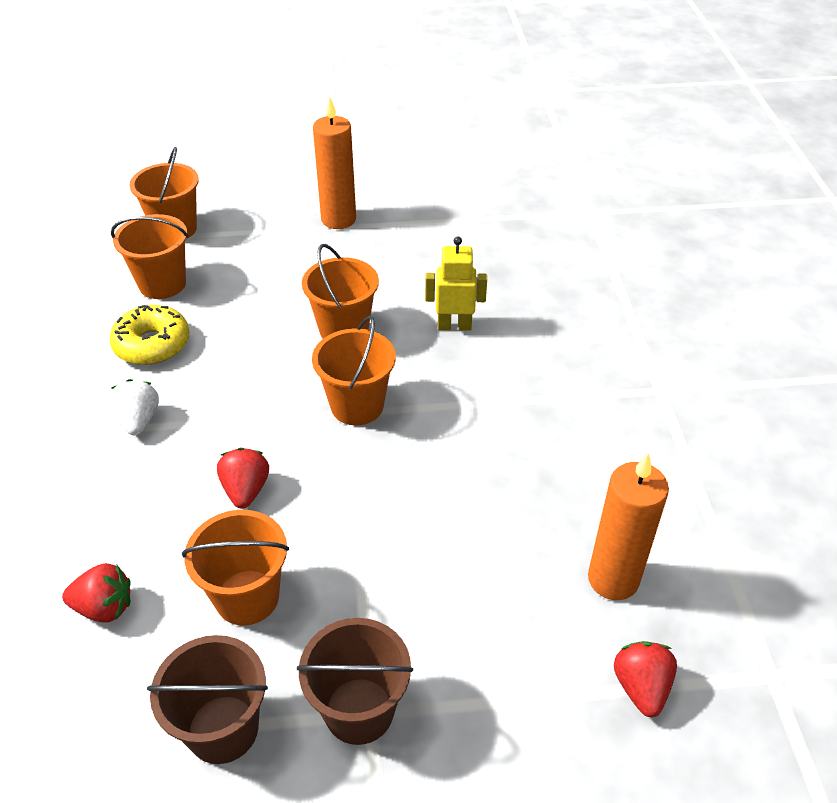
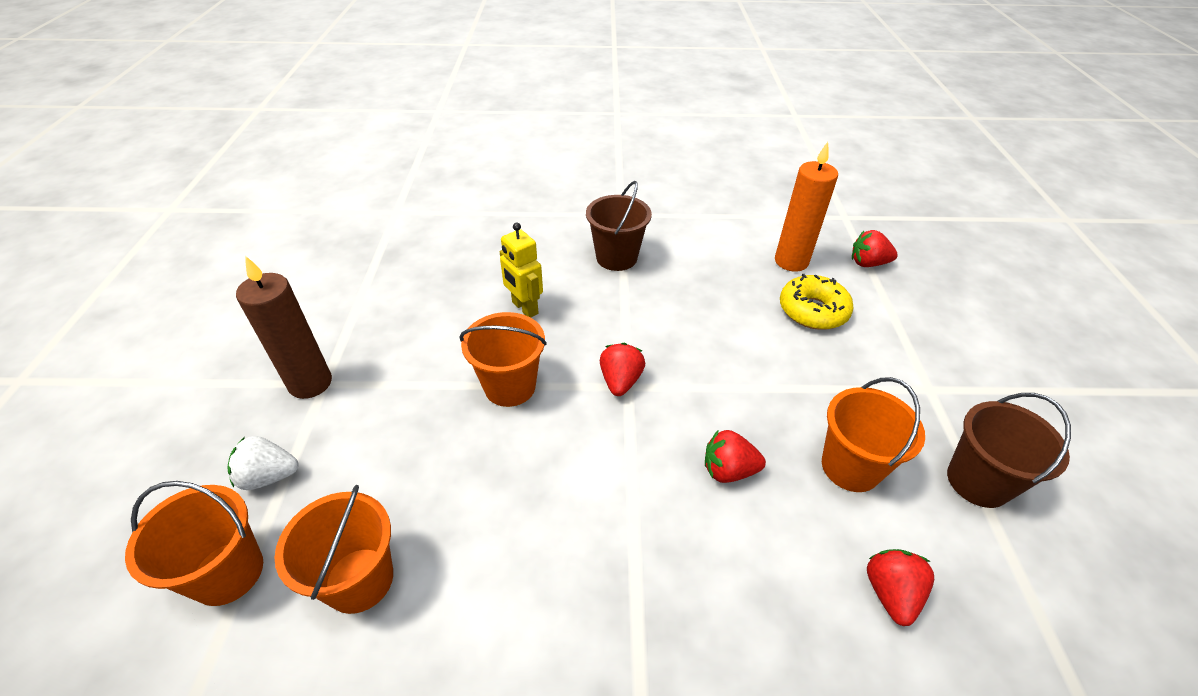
camera: 85 degrees left, 0 degrees up
white strawberry [108,379,159,435] -> white strawberry moved to [227,436,298,490]
yellow donut [109,305,190,365] -> yellow donut moved to [780,274,853,330]
brown bucket [297,618,413,745] -> brown bucket moved to [586,181,652,271]
orange bucket [312,316,396,425] -> red strawberry [600,343,645,396]
orange candle [313,96,356,229] -> brown candle [236,256,332,399]
yellow robot [425,236,487,331] -> yellow robot turned 45 degrees counterclockwise [500,222,543,318]

